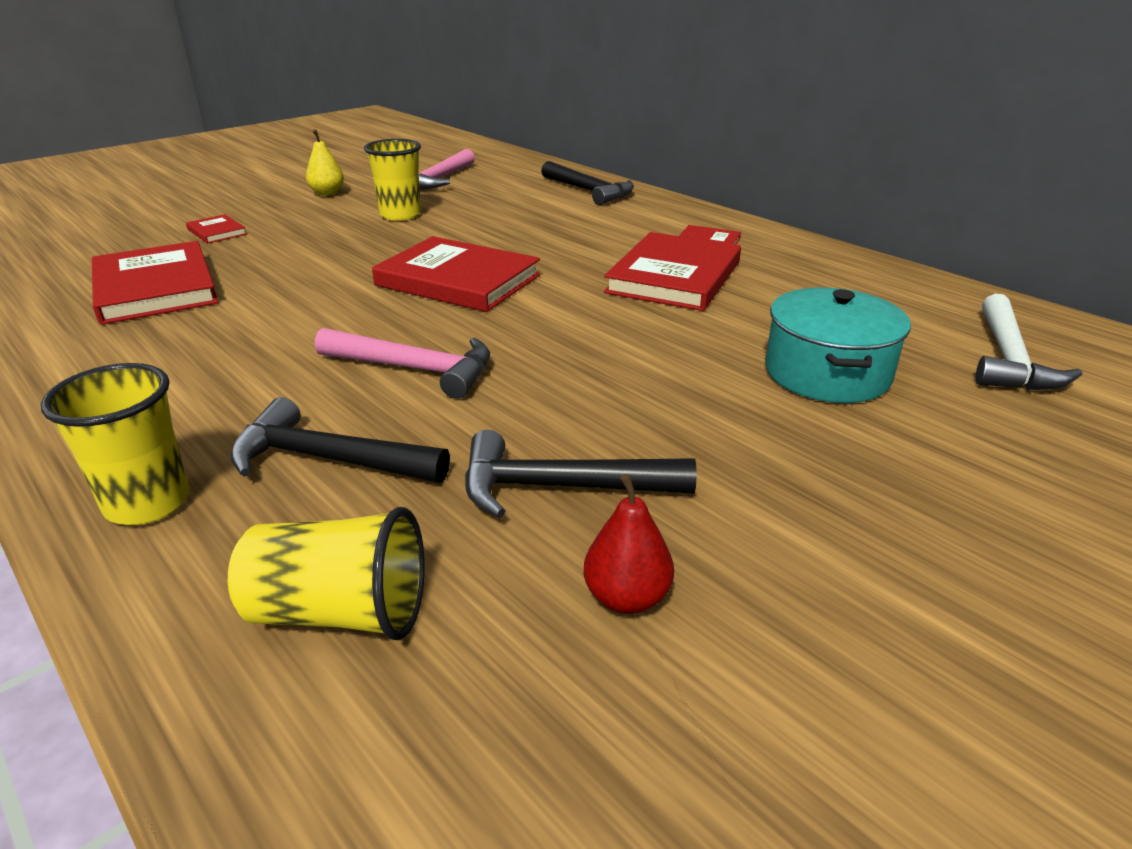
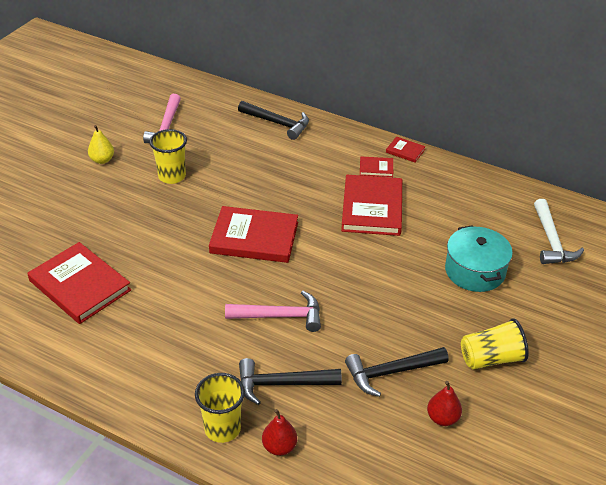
camera: 20 degrees left, 10 degrees up
red book [186,214,247,244] -> red book moved to [386,137,426,162]
yellow cup [228,507,425,640] -> yellow cup moved to [461,318,529,369]
none -> red pear [262,409,297,456]

